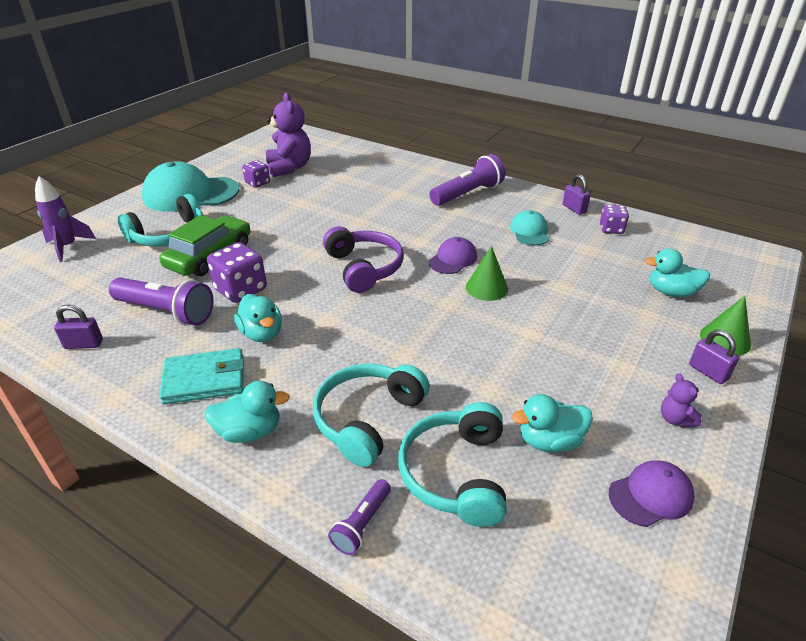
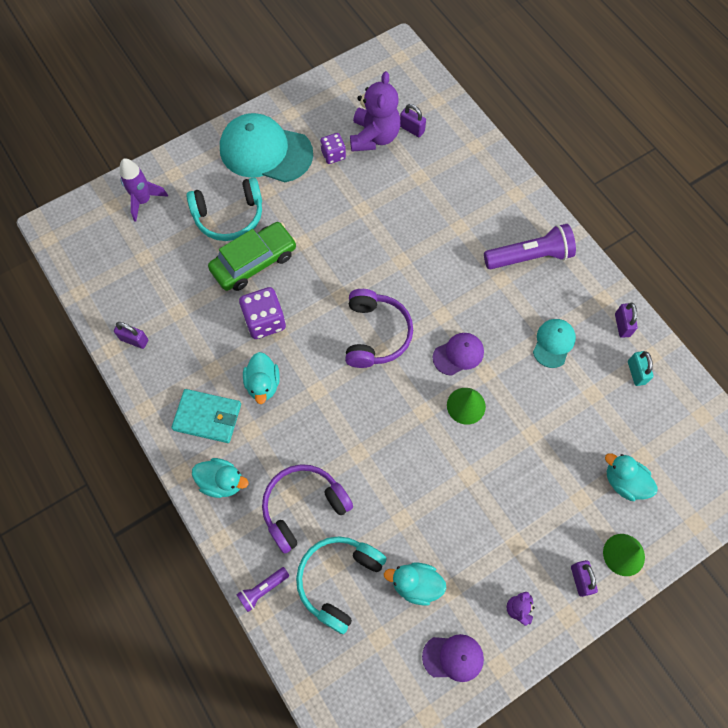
camera: 25 degrees right, 30 degrees up
purple flashlight [109,278,214,326] -> none
turquoise headphones [313,364,430,467] -> purple headphones [262,464,353,554]
purple dice [600,205,629,234] -> turquoise padlock [628,351,653,386]
none -> purple padlock [400,104,426,137]

